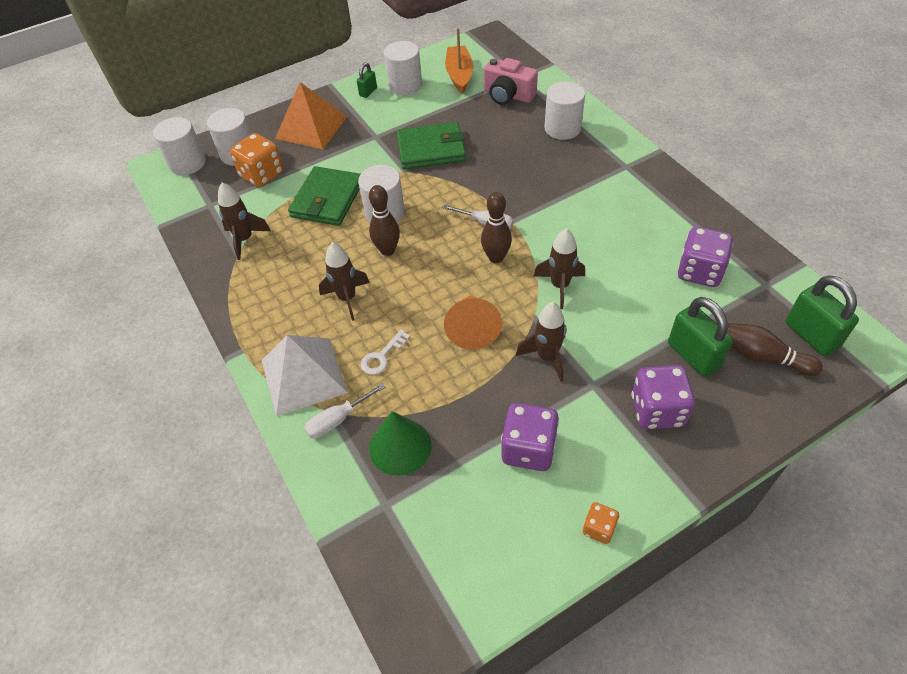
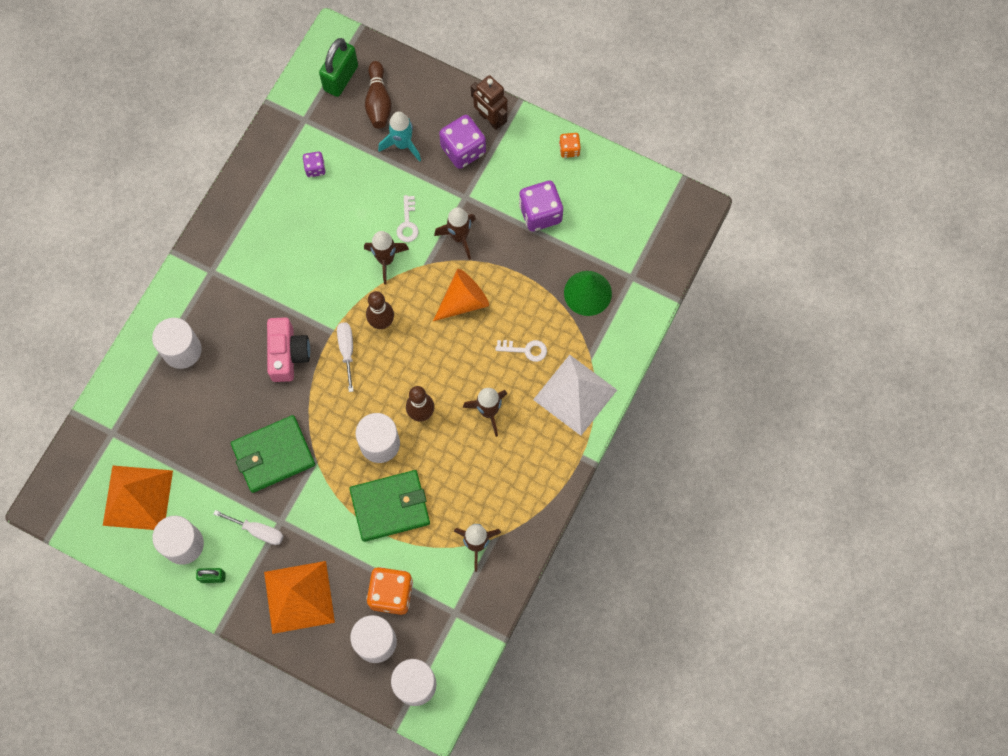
camera: 125 degrees left, 20 degrees up
white screwdriver [304,383,385,439] -> white screwdriver moved to [213,510,284,545]
green wallet [397,122,466,169] -> green wallet turned 75 degrees counterclockwise [231,415,315,493]
orange boat [445,28,473,94] -> orange pyramid [103,465,173,530]
pink camera [484,58,538,105] -> pink camera moved to [267,317,310,382]
green padlock [668,297,733,377] -> turquoise rocket [378,111,421,162]
purple dice [677,227,733,287] -> purple dice [303,151,326,177], size x0.53
none -> white key [397,195,419,242]
none -> brown robot [471,75,508,130]

